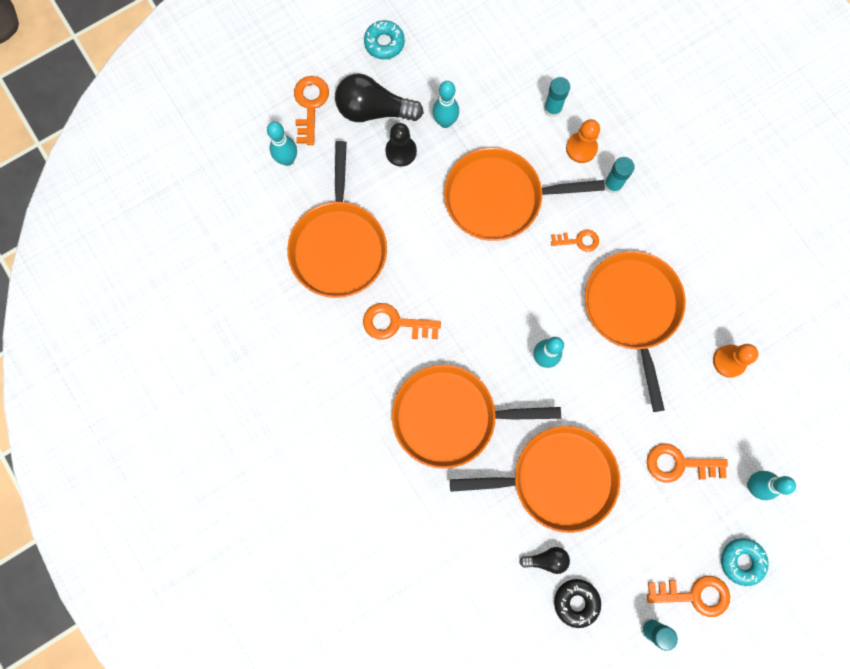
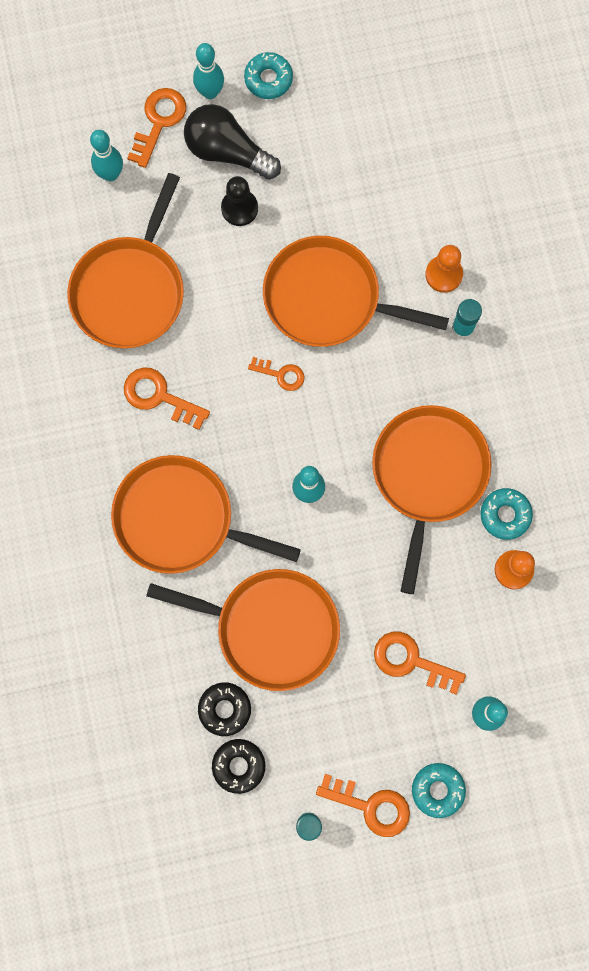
camera: 20 degrees right, 0 degrees up
turquoise bowling pin [433,81,459,128] -> turquoise bowling pin moved to [193,43,224,99]
black light bulb [519,547,570,574] -> black donut [198,682,251,736]
turquoise glue stick [543,77,570,118] -> none
orange key [551,229,599,252] -> orange key moved to [248,357,304,391]
none -> turquoise donut [481,488,533,540]

